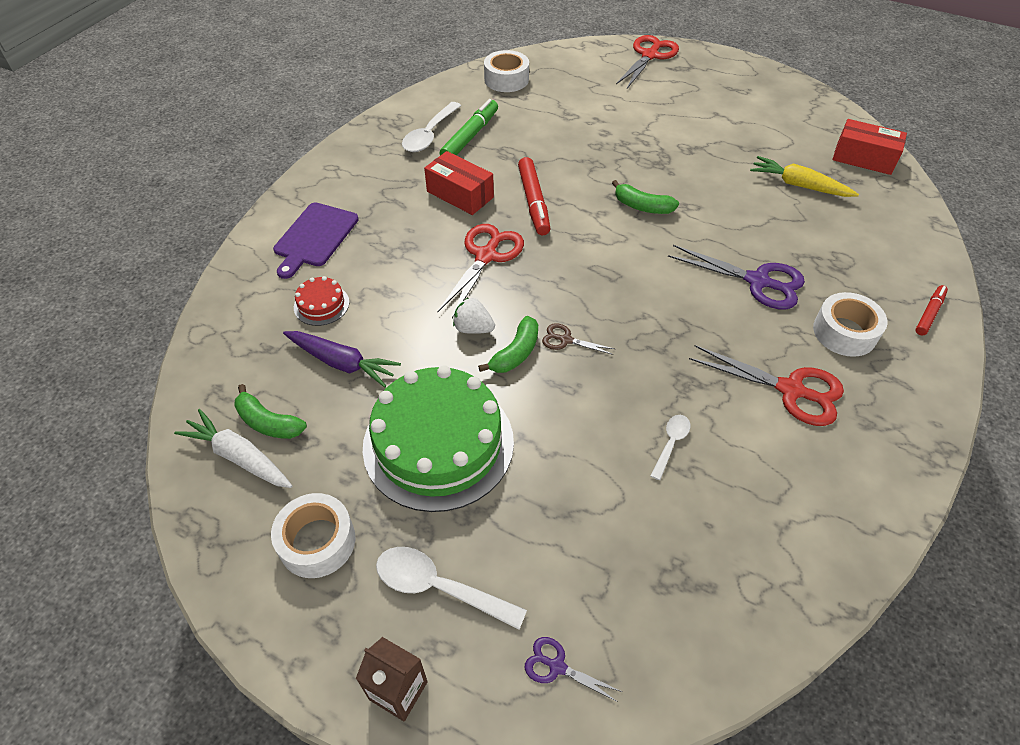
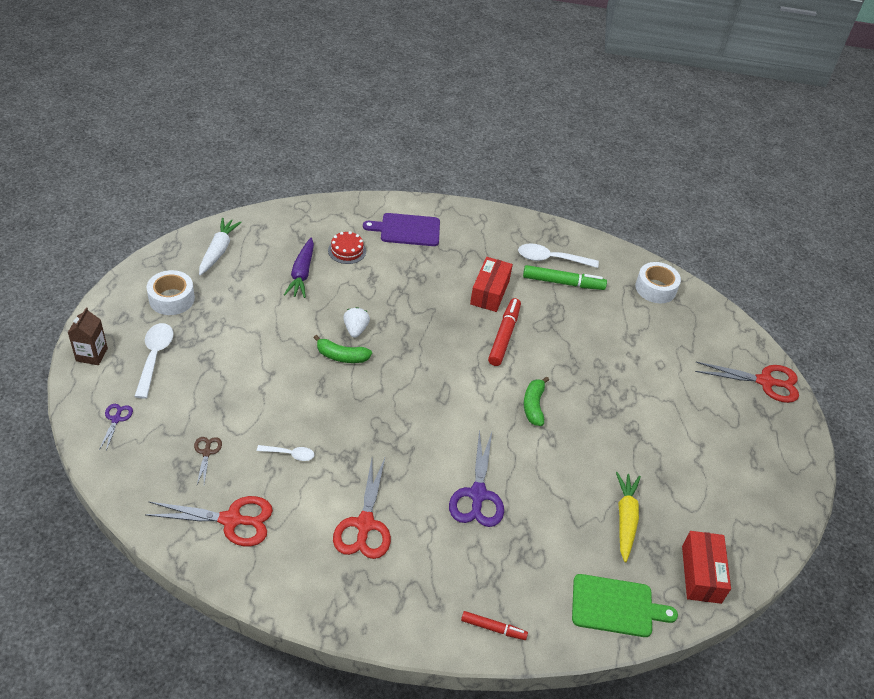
camera: 65 degrees right, 5 degrees down
green banana [234,384,307,439] -> none
green cake [363,365,514,512] -> none
red scissors [437,224,524,318] -> red scissors moved to [145,496,273,546]
red marker [518,157,551,235] -> red marker turned 135 degrees clockwise [488,298,521,366]
brown scissors [542,323,614,355] -> brown scissors moved to [194,437,222,484]
white tape [813,292,887,357] -> none
none -> green cutting board [572,574,678,637]

